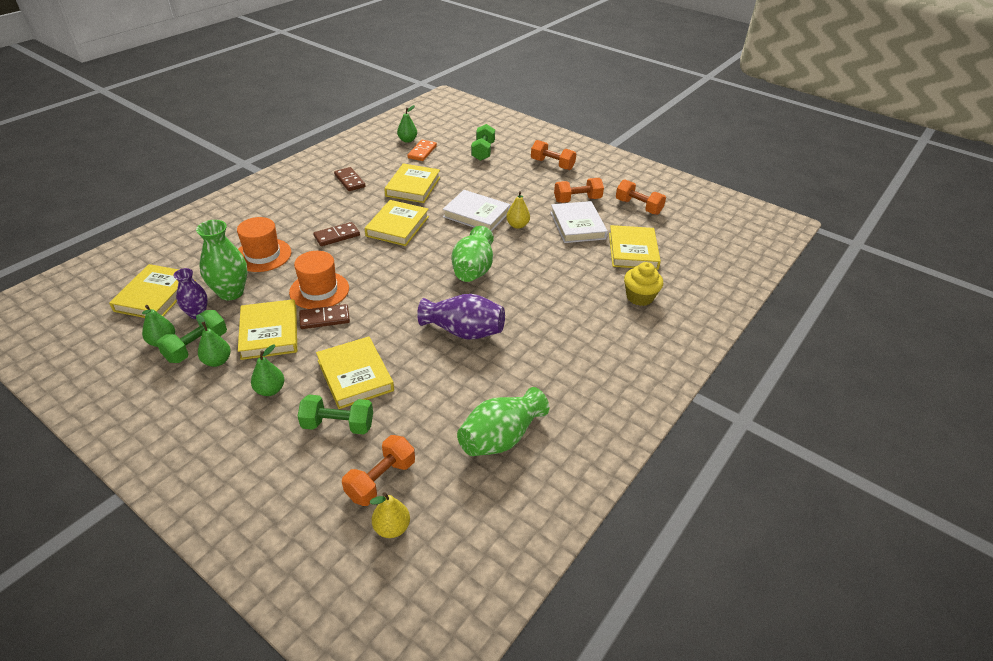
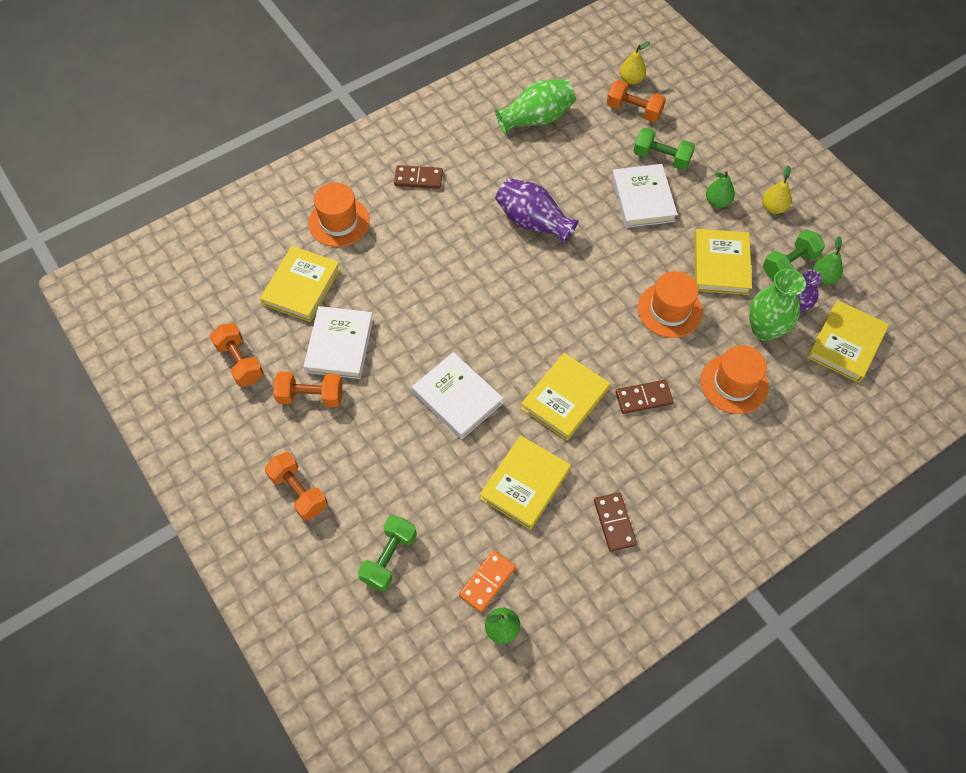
camera: 160 degrees left, 20 degrees up
green pear [196,314,231,367] -> none
brown domino [299,304,350,329] -> brown domino moved to [394,165,443,189]
yellow book [316,336,394,409] -> white book [612,164,678,228]
orange dumbbell [342,435,415,506] -> orange dumbbell turned 60 degrees clockwise [607,80,666,122]
green vase [451,226,494,282] -> none
yellow pear [506,191,530,229] -> yellow pear moved to [762,165,791,214]
yellow cupcake [624,262,663,306] -> orange hat [308,183,370,247]

